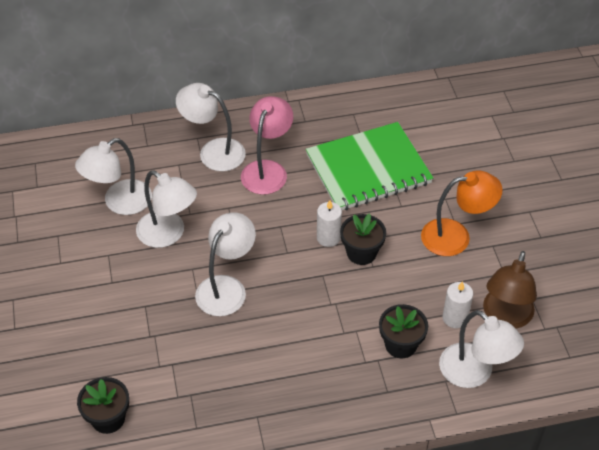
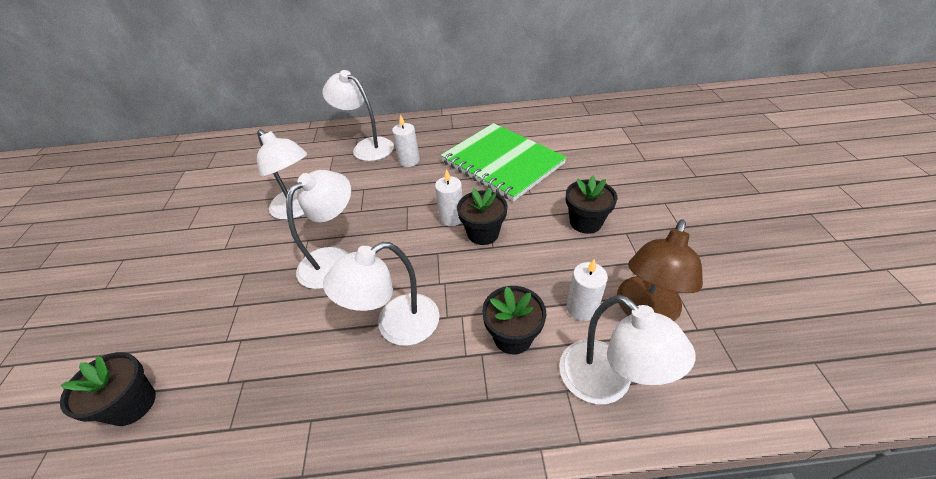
camera: 10 degrees right, 5 degrees down
white lamp [75,138,152,215] -> white lamp moved to [323,242,440,346]
pink lamp [241,96,293,195] -> white candle [392,114,420,167]
green notebook [306,122,433,211] -> green notebook turned 60 degrees clockwise [441,123,567,202]
orange lamp [421,170,503,256] -> black flower pot [566,176,617,234]

